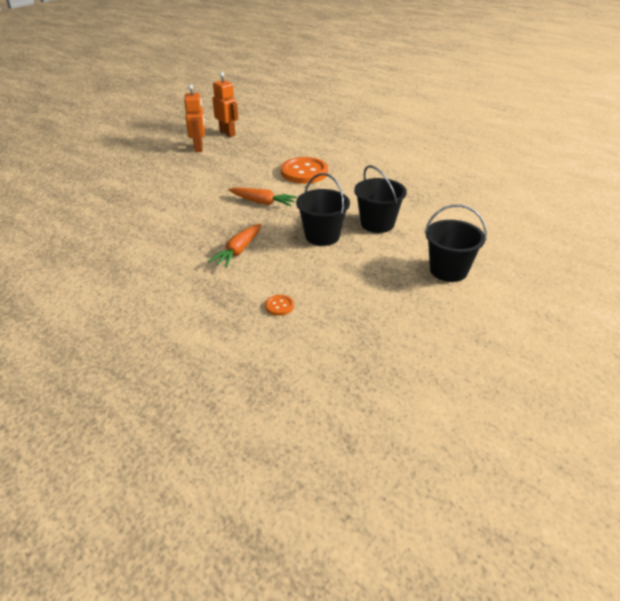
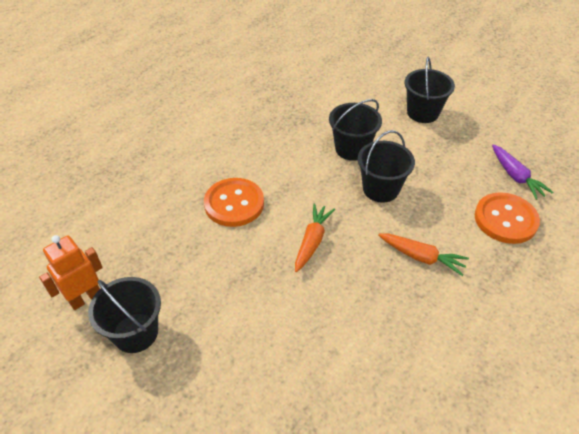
camera: 90 degrees left, 10 degrees up
orange robot [184,85,205,152] -> black bucket [88,277,161,353]
orange button [265,295,294,316] -> orange button [475,192,540,244], size x2.28
none -> purple carrot [492,144,553,200]

